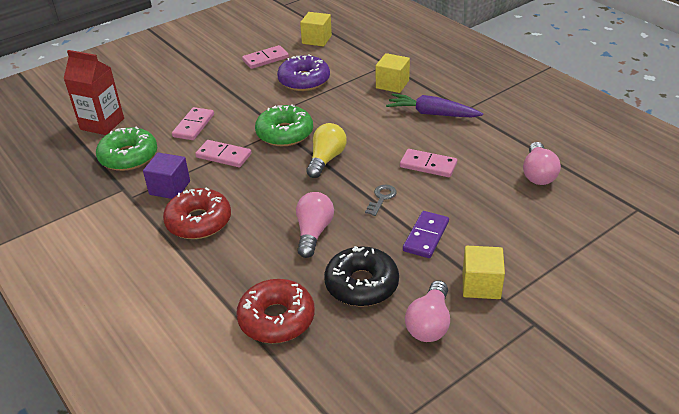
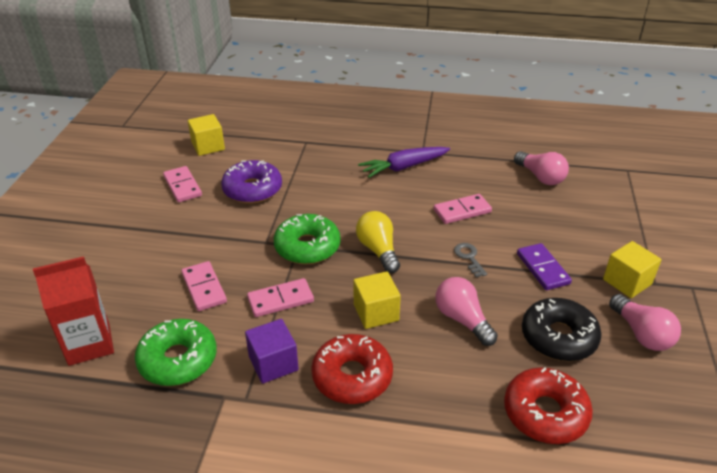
camera: 45 degrees left, 0 degrees up
pink domino [242,45,289,69] -> pink domino turned 45 degrees counterclockwise [163,166,202,202]
yellow cube [376,53,410,93] -> yellow cube moved to [354,271,401,329]

